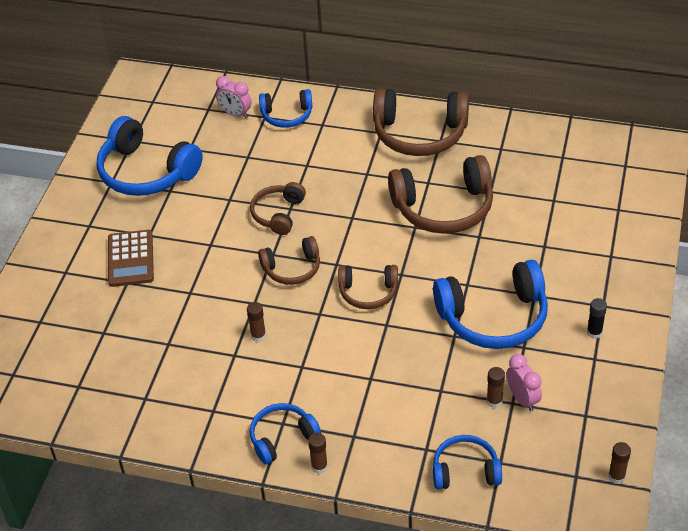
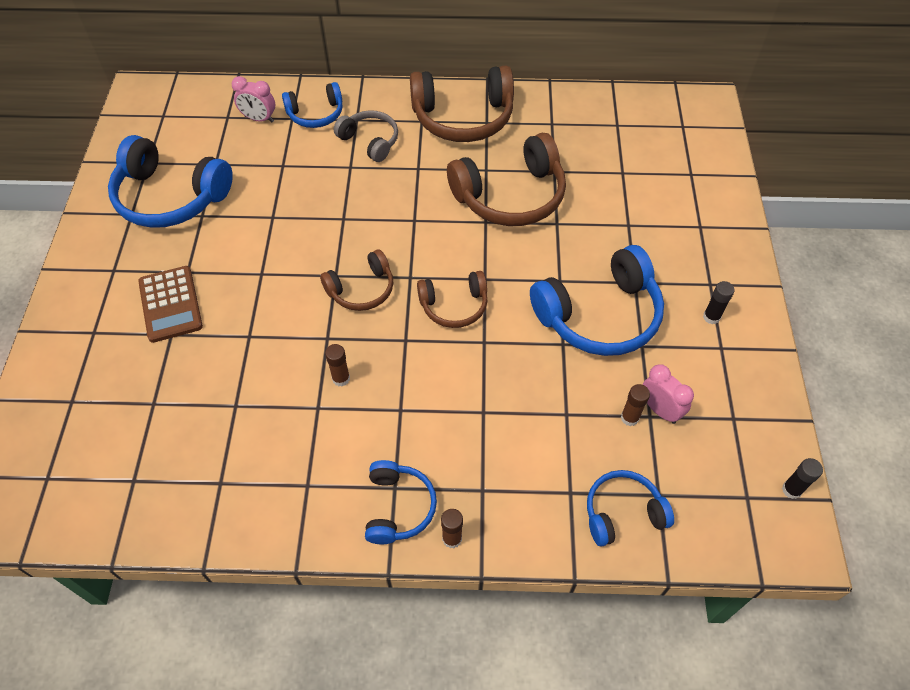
camera: 15 degrees left, 10 degrees up
brown headphones [250,182,306,235] -> none
blue headphones [250,403,321,465] -> blue headphones turned 135 degrees clockwise [365,460,437,544]
brown glue stick [608,442,631,484] -> black glue stick [782,458,823,499]
none -> grey headphones [334,110,398,162]

